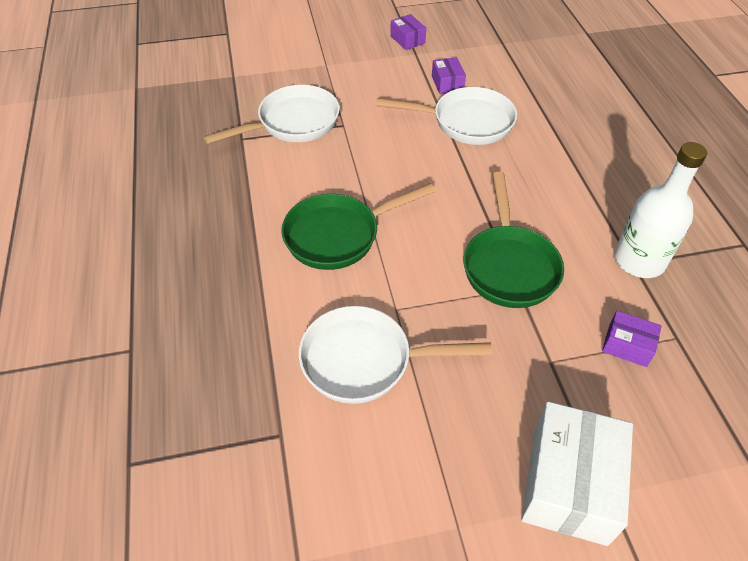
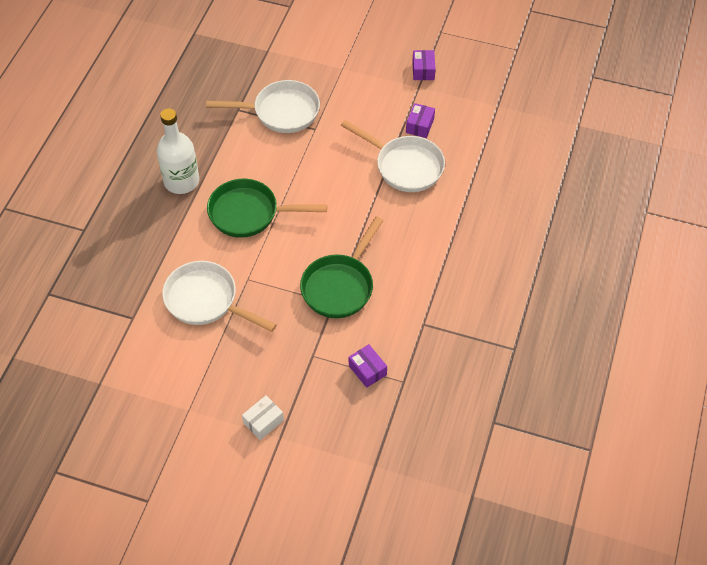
camera: 30 degrees right, 5 degrees up
white box [521,402,633,546] -> white box [242,396,284,440], size x0.50
white bottle [614,142,707,278] -> white bottle moved to [157,109,199,194]

